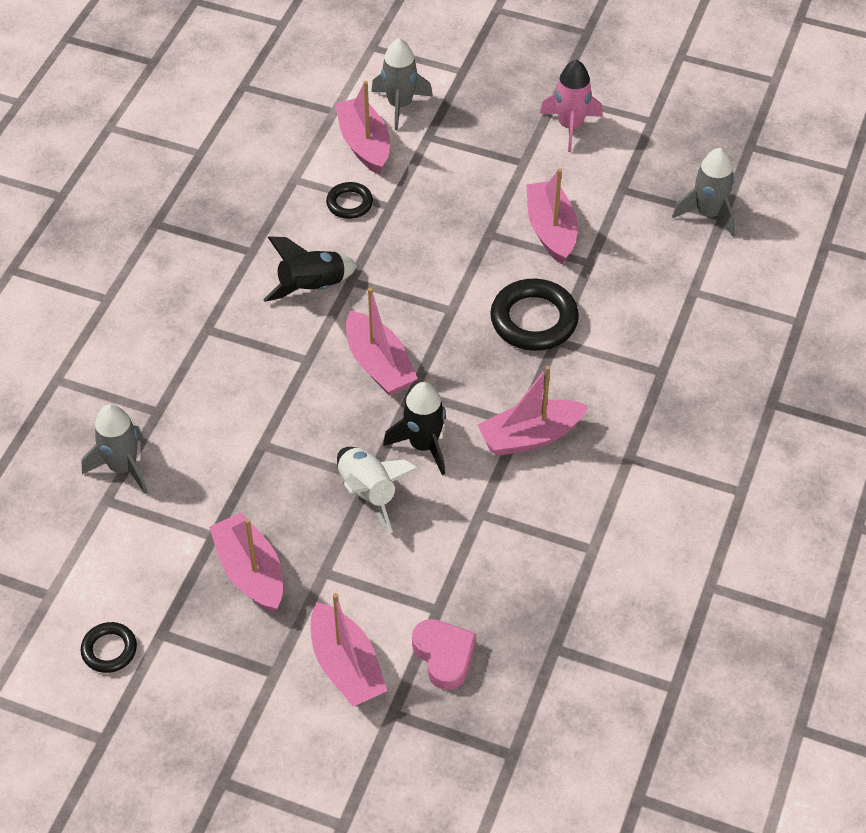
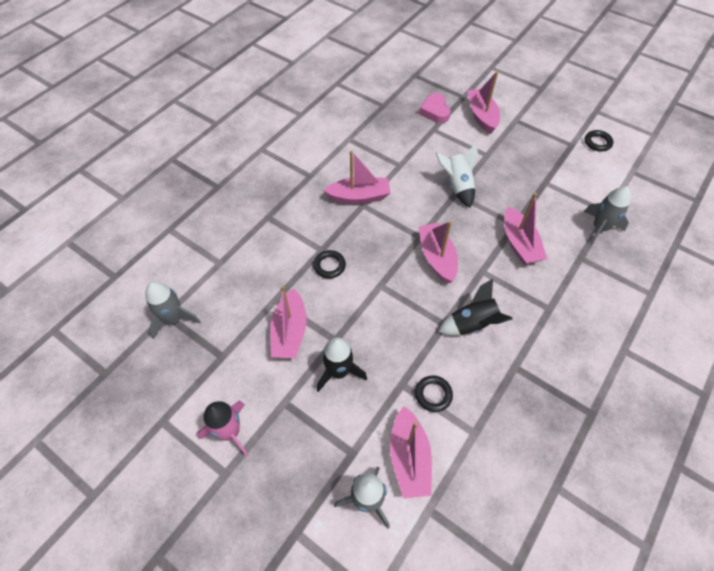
camera: 165 degrees left, 5 degrees up
pink boat [209,512,283,612] -> pink boat moved to [504,193,547,265]
black rocket [383,382,446,475] -> black rocket moved to [317,337,367,392]
black ring [490,279,579,351] -> black ring [313,250,346,278], size x0.56

